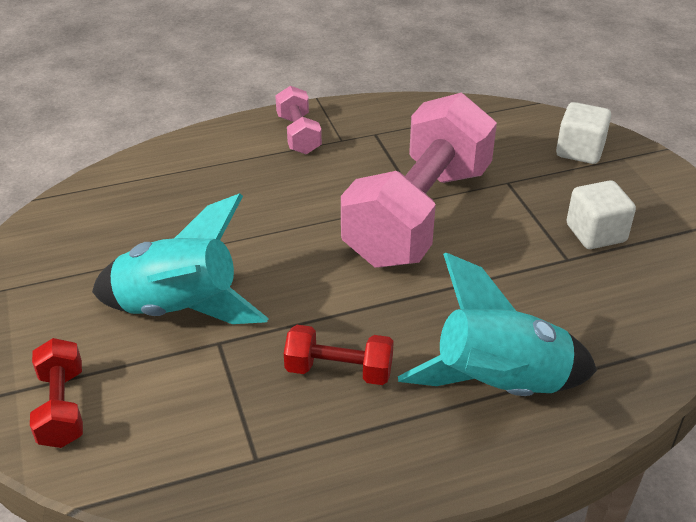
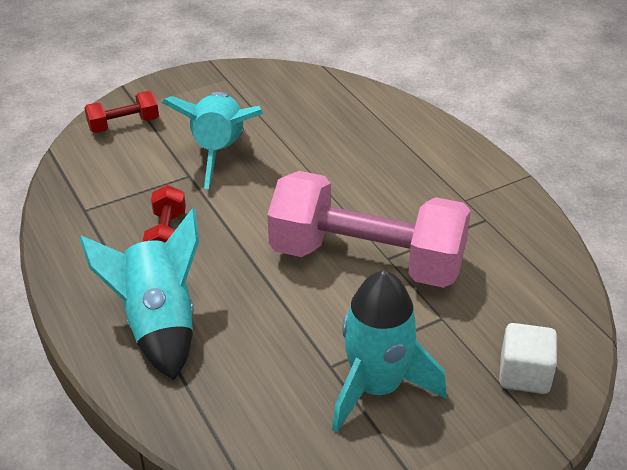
camera: 80 degrees right, 0 degrees up
pink dumbbell [275,86,322,154] -> none
white cube [567,180,636,249] -> turquoise rocket [332,270,447,433]

